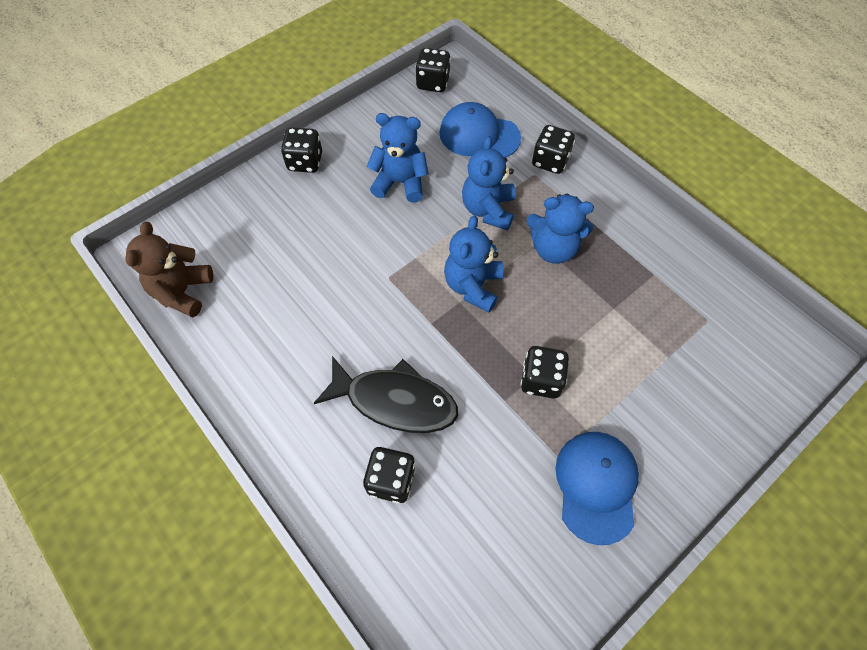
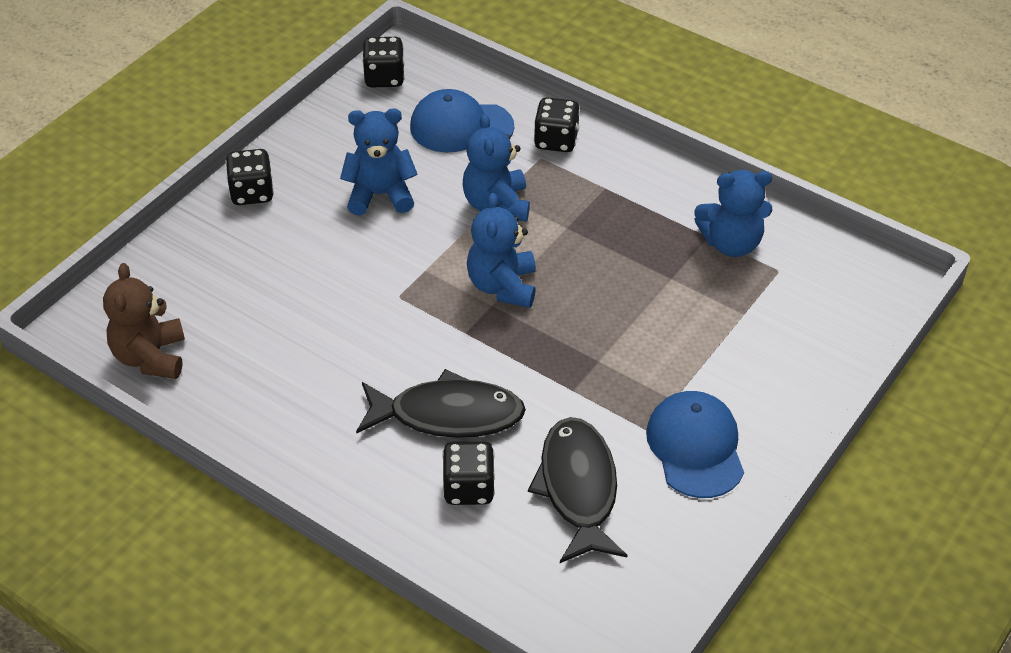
camera: 15 degrees left, 15 degrees down
black dice [521,346,569,398] -> none
blue teddy bear [526,194,594,264] -> blue teddy bear moved to [694,170,772,257]
none -> black fish [528,417,627,563]

